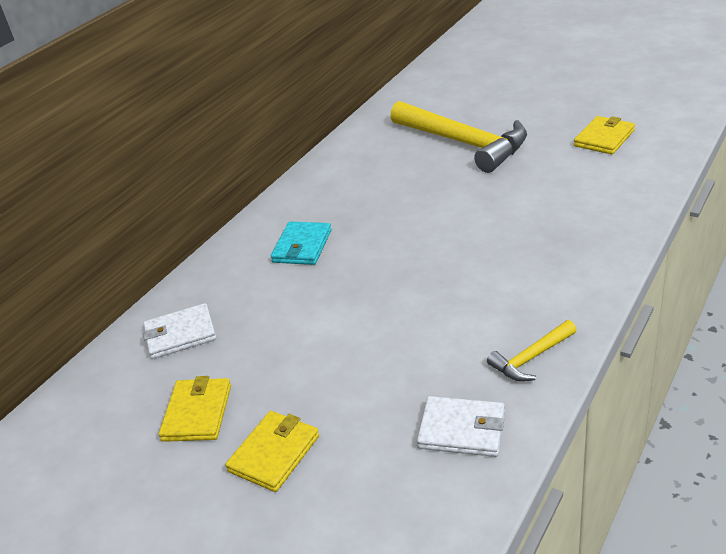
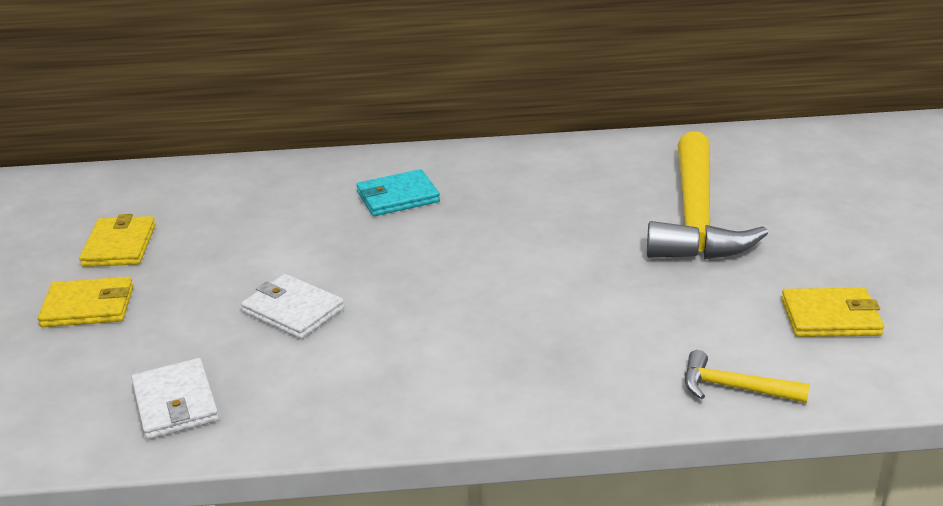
camera: 50 degrees right, 5 degrees down
white wallet [143,303,216,359] -> white wallet moved to [241,274,344,339]
yellow wallet [159,376,231,442] -> yellow wallet turned 60 degrees counterclockwise [79,214,156,267]
yellow hammer [487,320,577,382] -> yellow hammer moved to [685,350,810,403]

